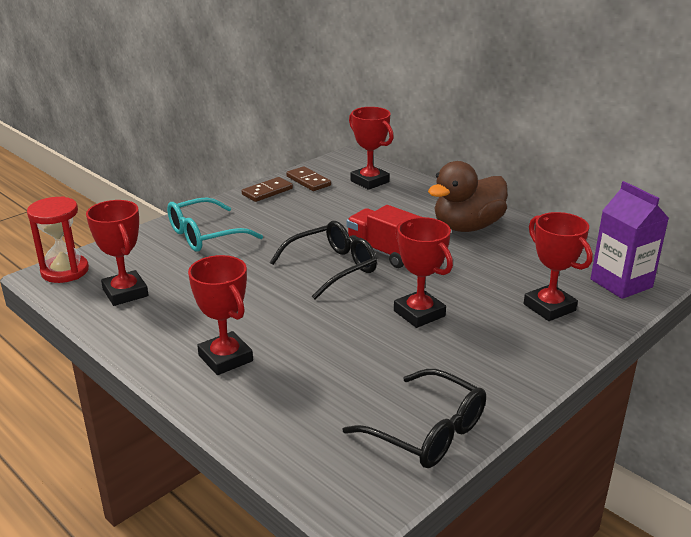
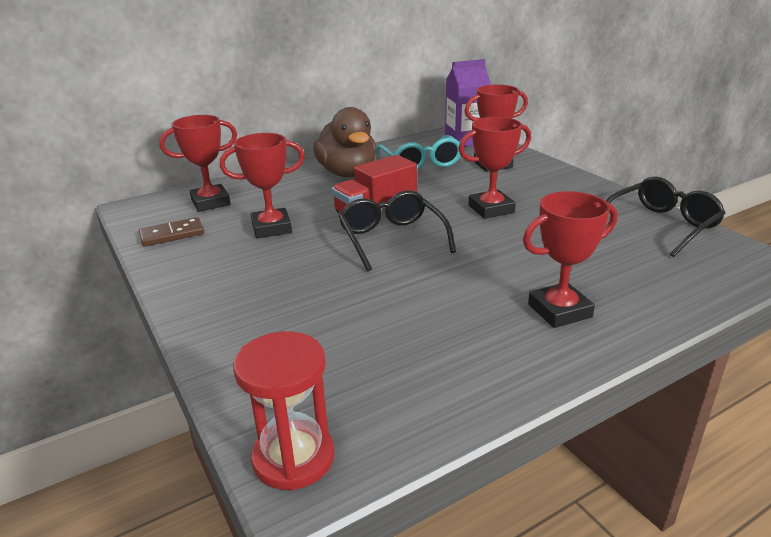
camera: 75 degrees left, 0 degrees up
red trophy [86,200,149,306] -> red trophy moved to [220,133,305,238]
turquoise glasses [167,197,263,252] -> turquoise glasses moved to [376,135,461,170]
brown domino [242,177,293,202] -> none

